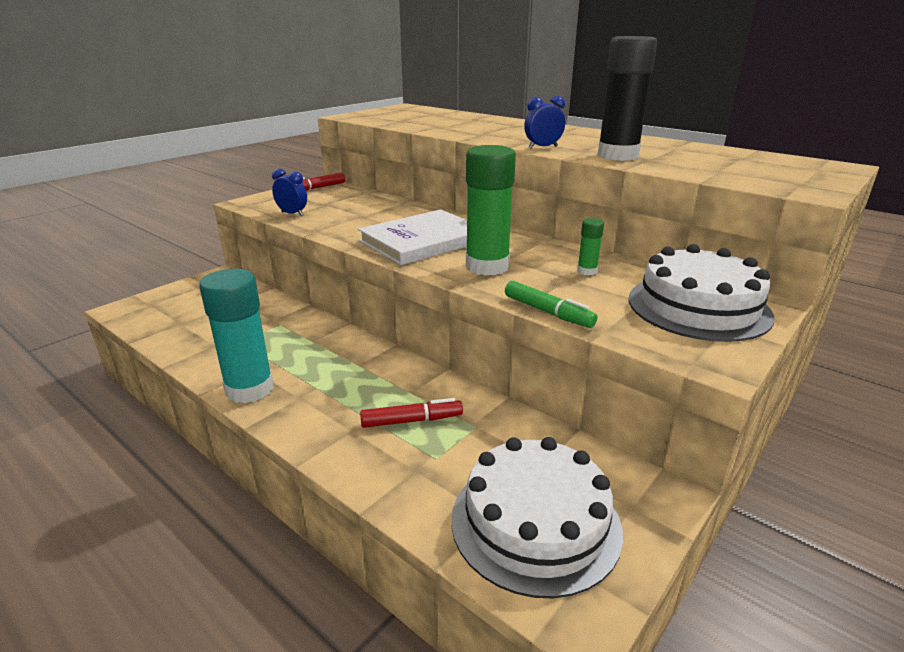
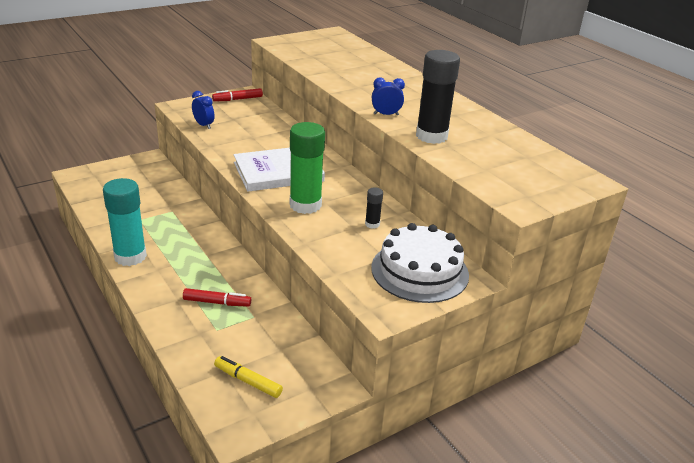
camera: 15 degrees right, 5 degrees up
white cake [451,437,623,599] -> yellow marker [214,356,283,398]
green marker [505,281,597,328] -> none
green glue stick [577,218,604,275] -> black glue stick [365,187,383,229]

